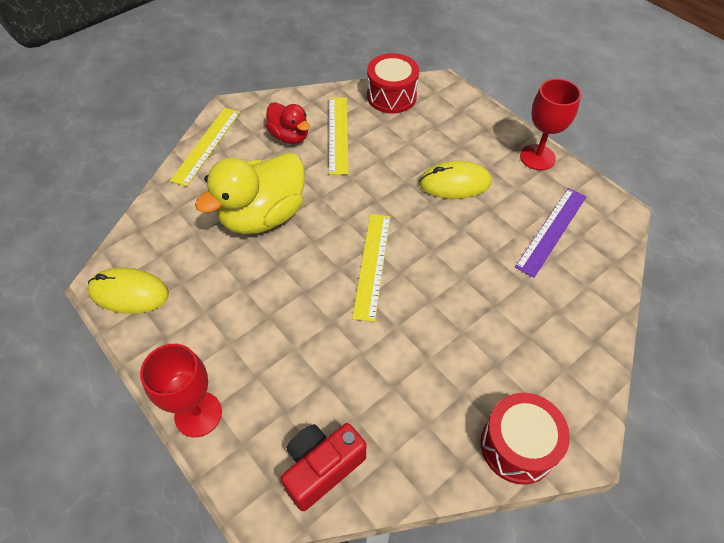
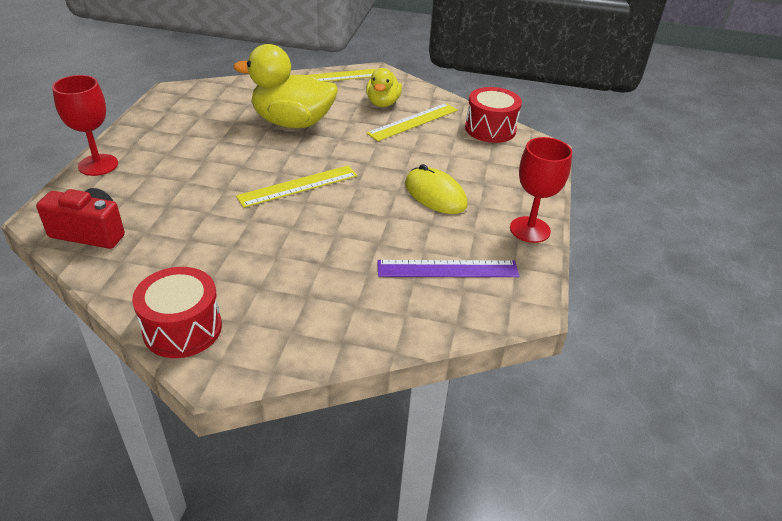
camera: 50 degrees right, 15 degrees down
yellow mouse [87,267,169,314] -> none
red duck [265,102,310,144] -> yellow duck [366,68,402,107]

